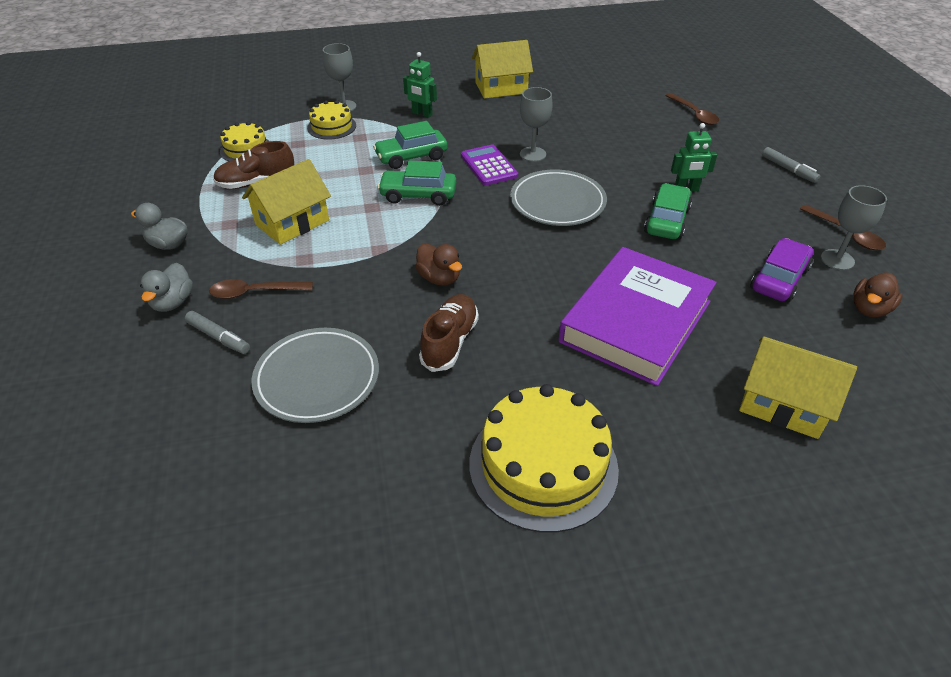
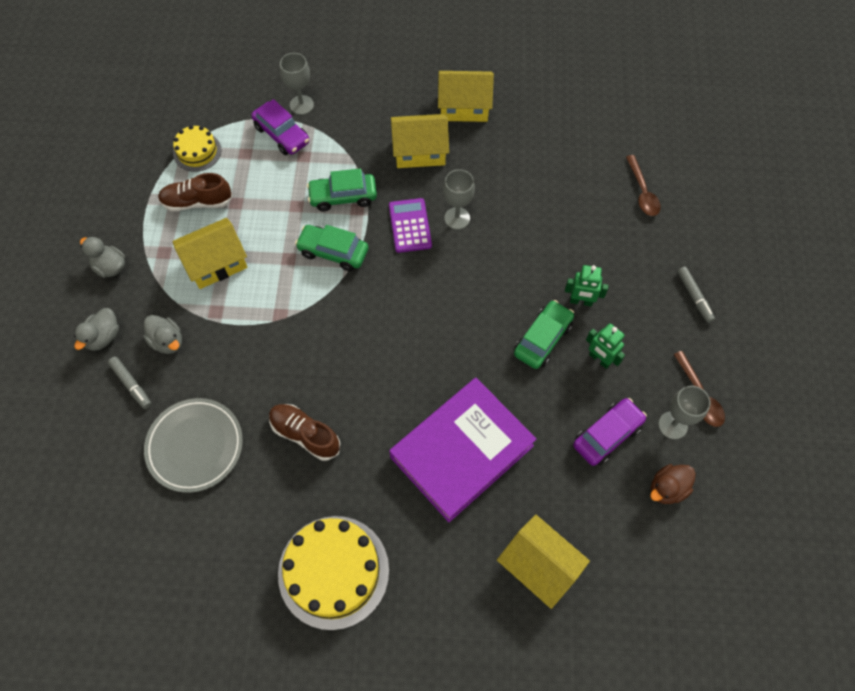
camera: 15 degrees right, 20 degrees up
brown spoon [209,279,313,299] -> grey duck [143,315,182,354]
yellow cake [307,100,356,140] -> purple car [252,99,309,155]
green robot [403,52,437,118] -> green robot moved to [586,323,625,369]
brown duck [415,243,462,286] -> none
brown shoe [419,294,479,372] -> brown shoe turned 90 degrees counterclockwise [269,404,340,461]
grey plate [510,169,607,226] -> none
none -> yellow house [391,114,449,168]

